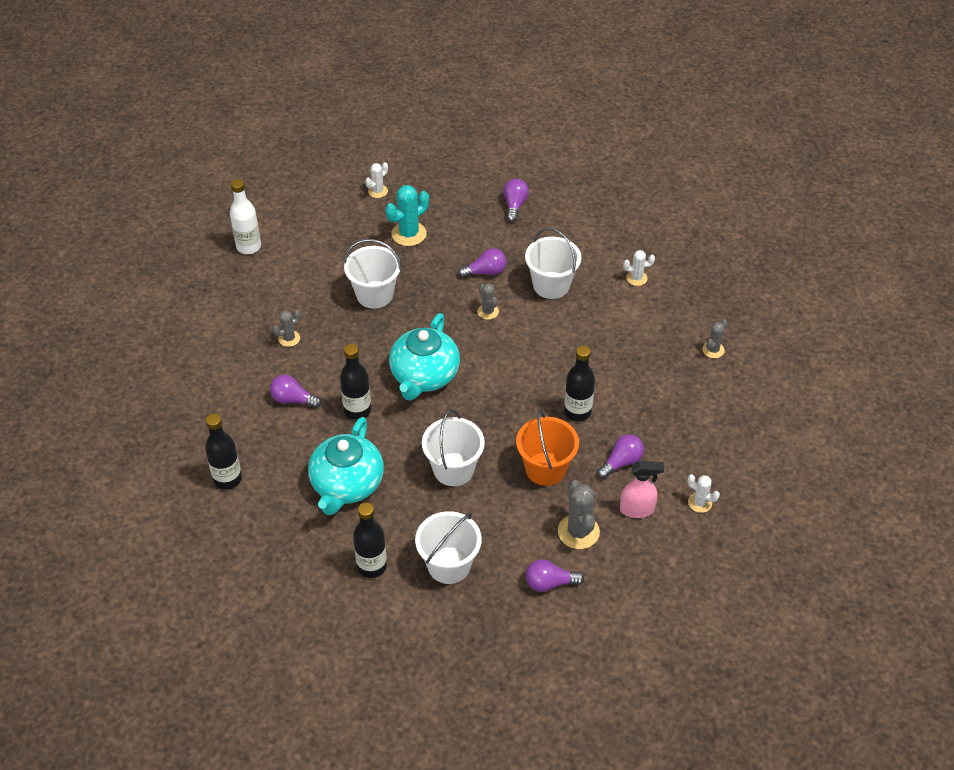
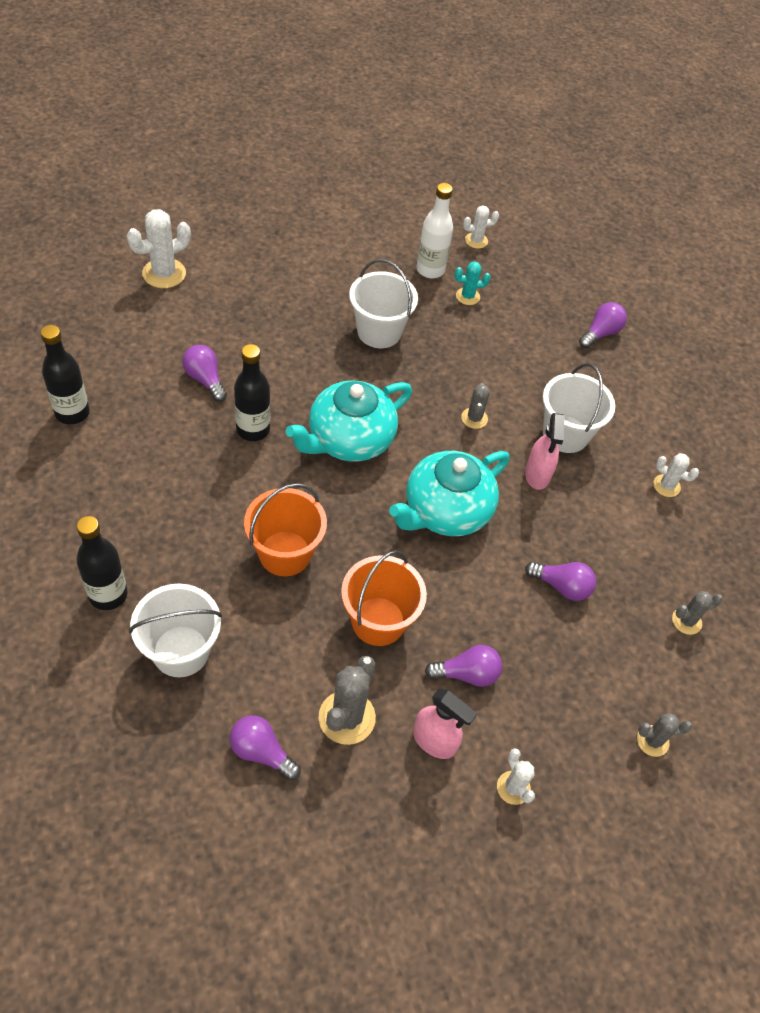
camera: 30 degrees right, 5 degrees up
white bottle [230,179,261,254] -> white bottle moved to [416,183,453,278]
grey cactus [272,310,301,347] -> grey cactus moved to [637,713,692,757]
turquoise teapot [308,417,384,515] -> turquoise teapot moved to [389,451,510,536]
turquoise cactus [385,185,429,246] -> turquoise cactus [455,261,491,305], size x0.58
white bucket [422,410,485,486] -> orange bucket [244,483,327,576]
purple light bulb [458,248,507,278] -> purple light bulb moved to [525,562,596,601]
black bottle [564,345,595,421] -> none
none -> white cactus [127,209,191,288]
none -> pink spray bottle [525,413,565,490]

